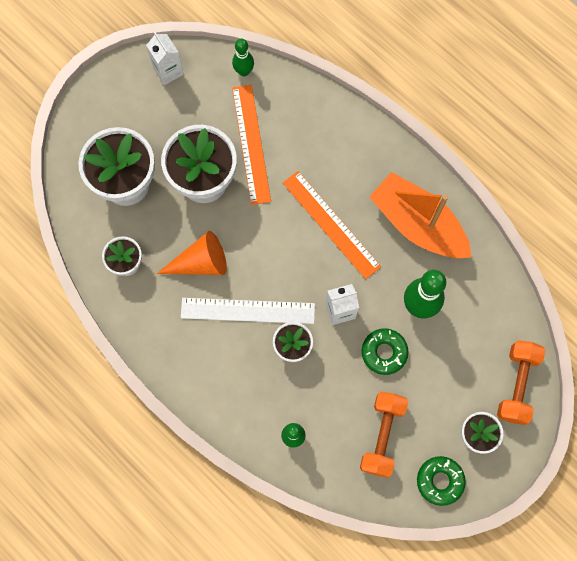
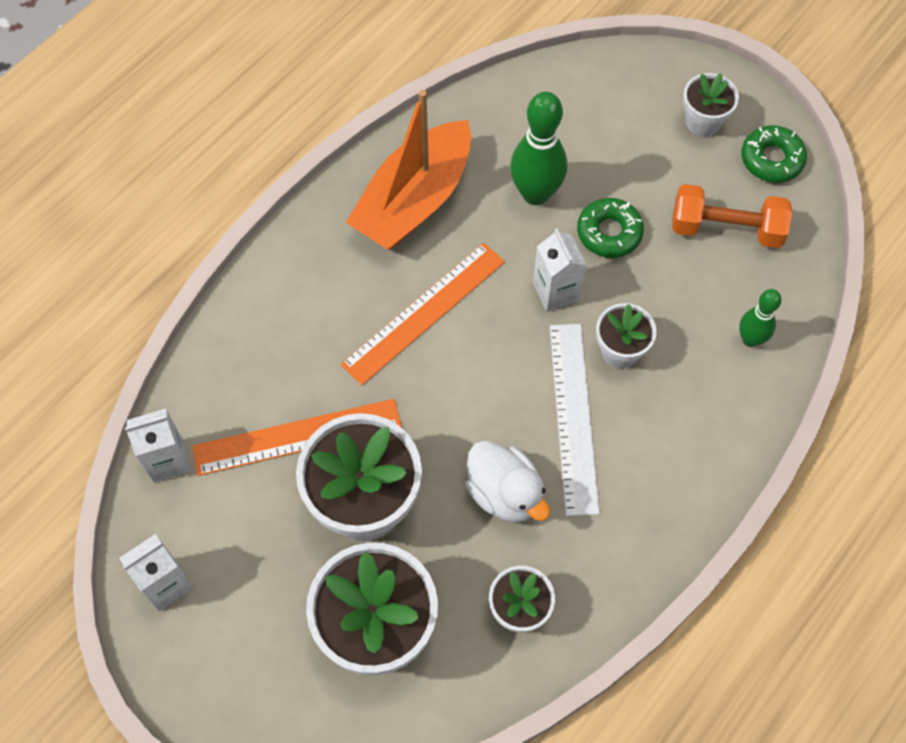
camera: 95 degrees left, 10 degrees down
orange cone [157,231,227,275] -> white duck [465,440,550,522]
green bowling pin [232,38,254,76] -> white carton [125,409,191,483]
orange dumbbell [497,340,546,425] -> none

